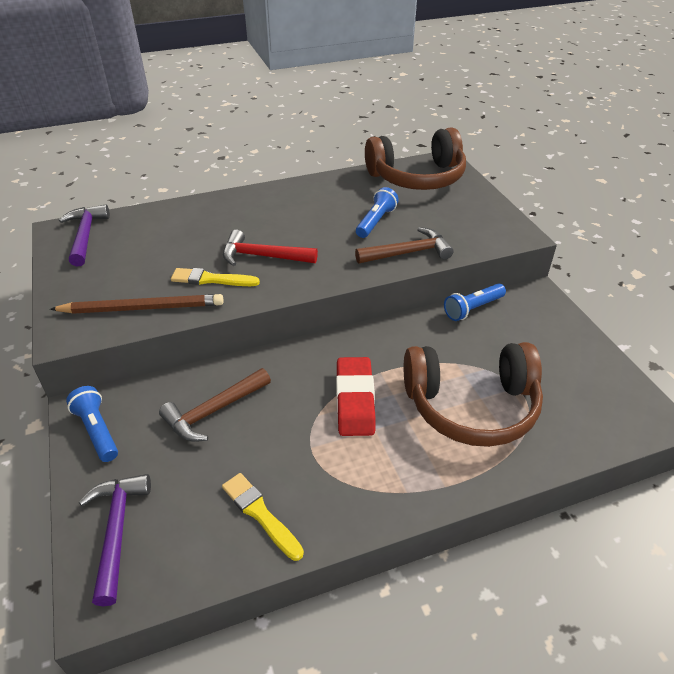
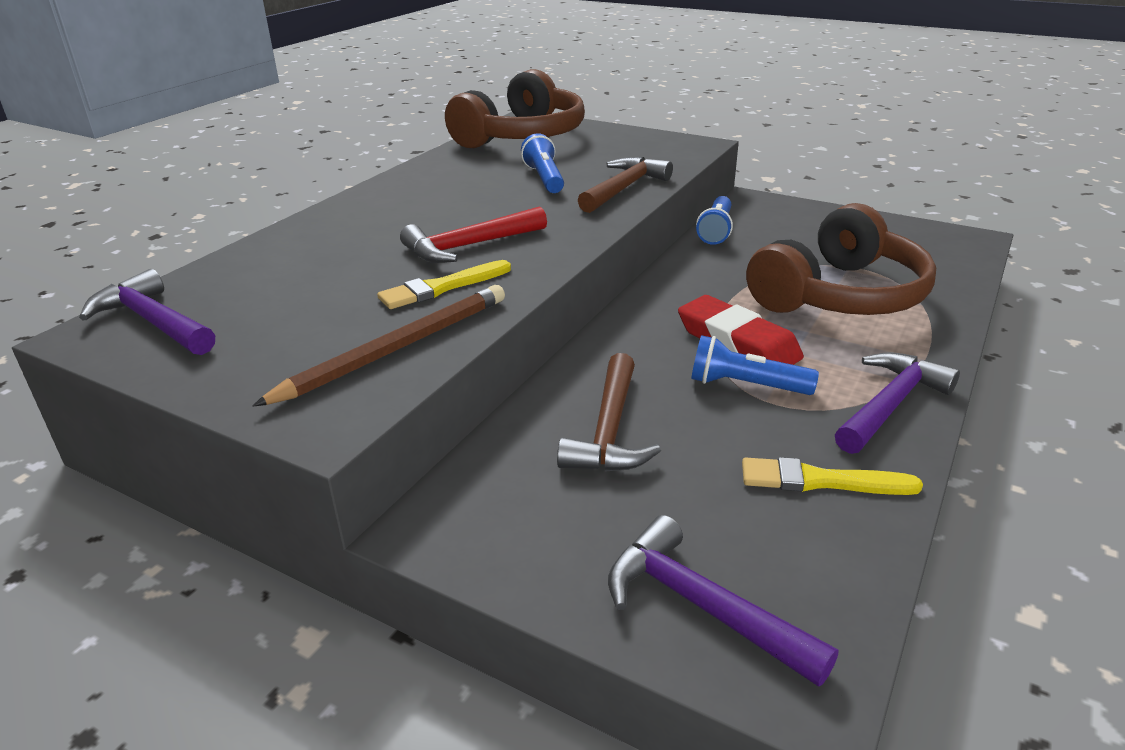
camera: 40 degrees left, 10 degrees down
blue flashlight [66,386,118,462] -> blue flashlight moved to [691,335,819,395]
none -> purple hammer [835,352,960,454]

